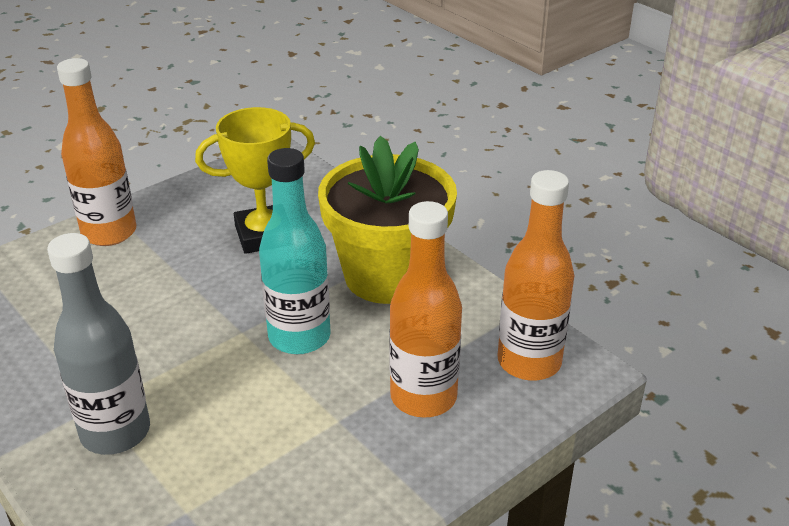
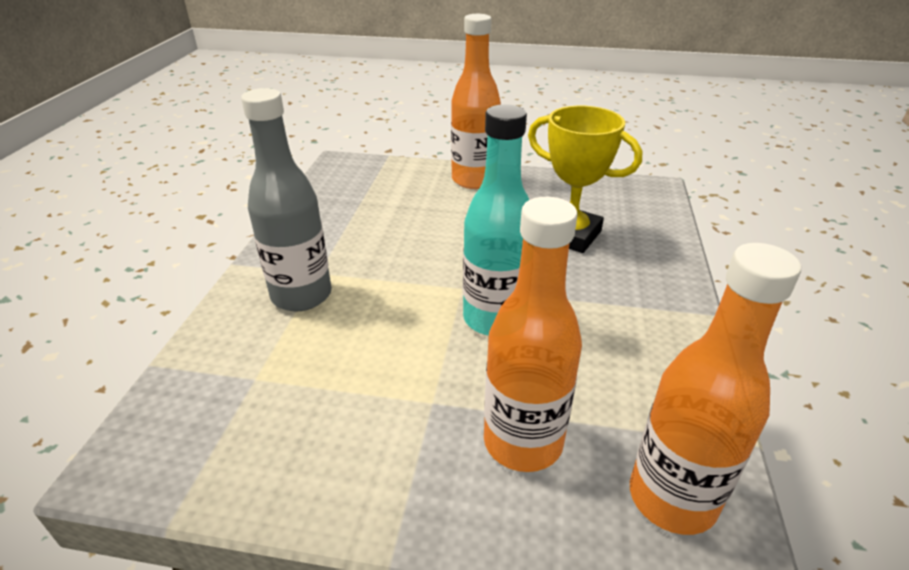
camera: 50 degrees right, 0 degrees up
yellow flower pot [318,136,457,304] -> none

